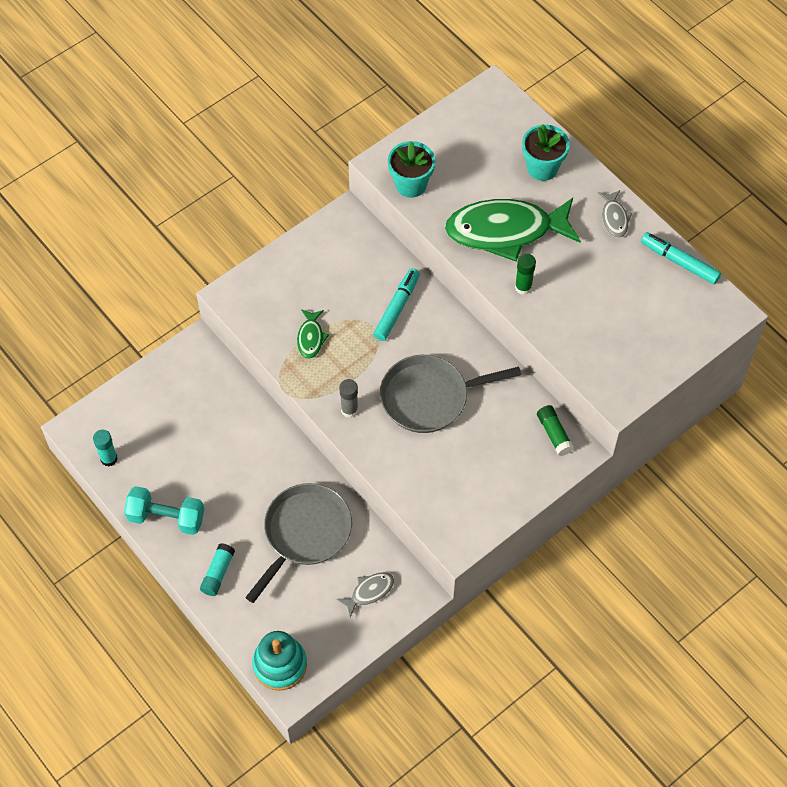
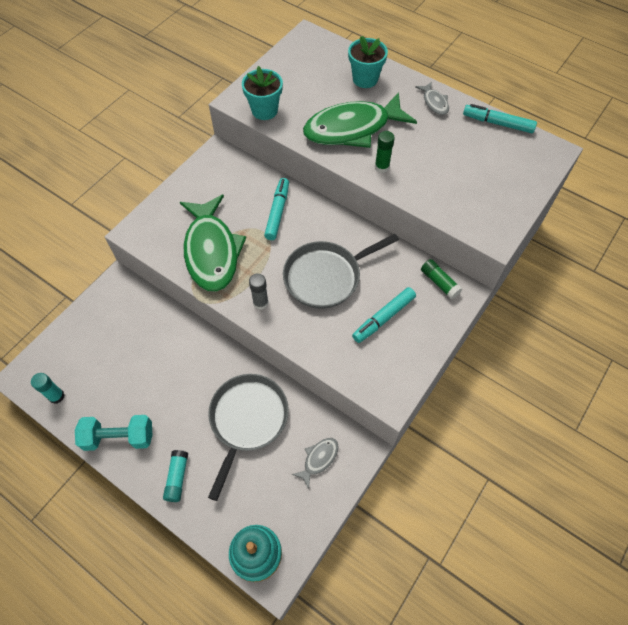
camera: 15 degrees left, 0 degrees up
green fish [297,309,329,359] -> green fish [180,194,246,292], size x2.32
none -> turquoise marker [352,287,416,343]

